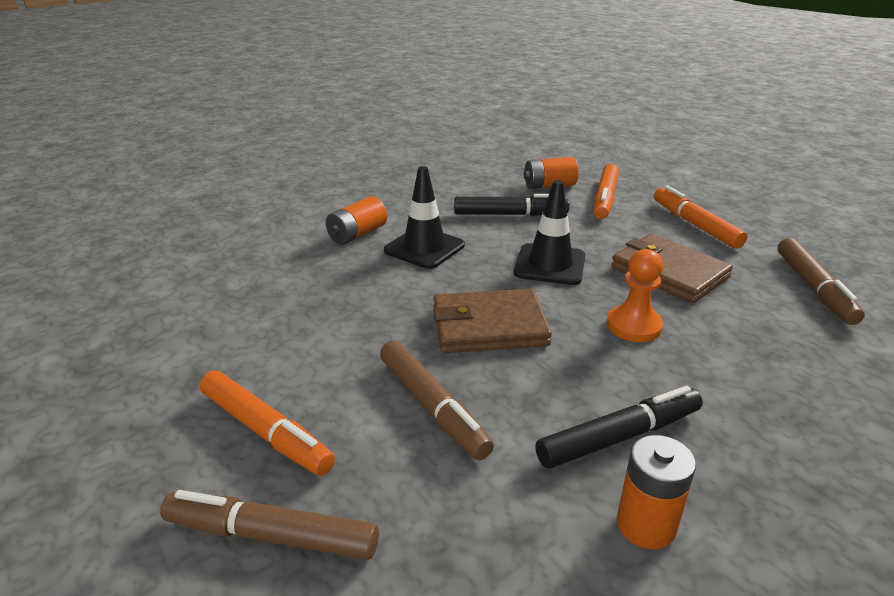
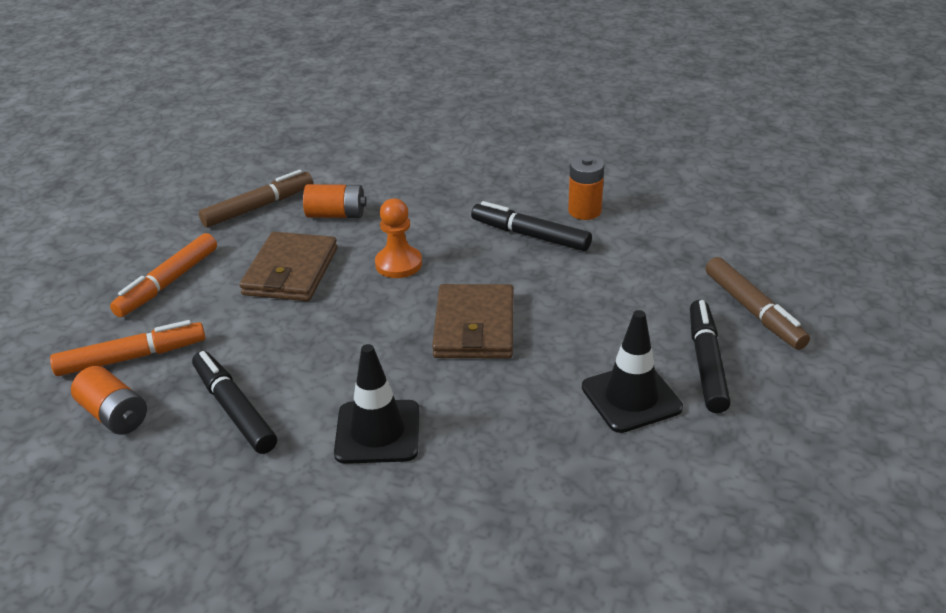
camera: 125 degrees left, 5 degrees up
orange marker [200,370,335,476] -> black marker [690,300,731,413]
orange battery [326,196,387,245] -> orange battery moved to [303,184,366,218]
brown marker [380,340,494,460] -> none
brown wallet [433,289,552,353] -> brown wallet turned 45 degrees clockwise [432,284,514,359]
black traffic cone [514,180,586,285] -> black traffic cone moved to [582,310,683,433]

